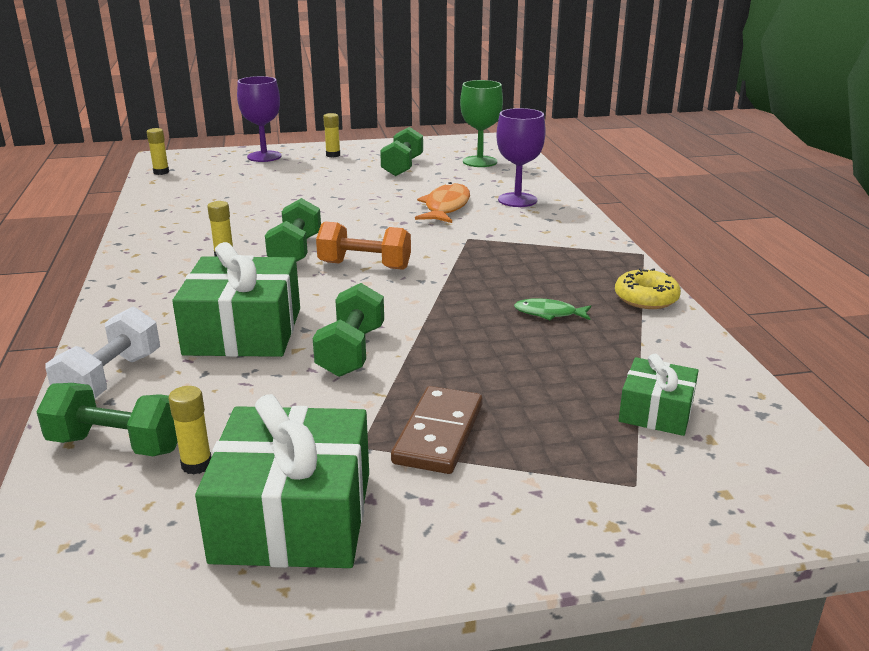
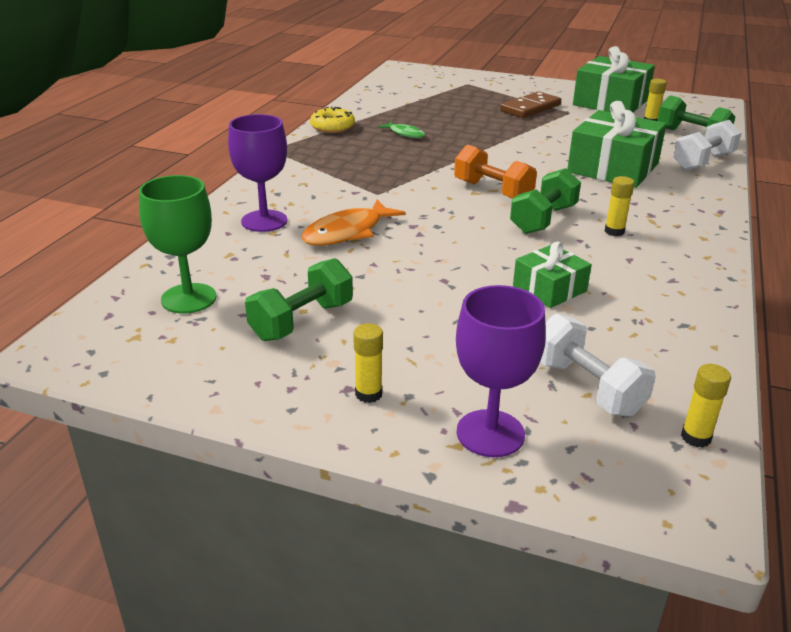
camera: 150 degrees left, 5 degrees up
green dumbbell [313,283,384,377] -> none
green gift [619,354,699,436] -> green gift moved to [513,242,592,308]
none -> white dumbbell [540,313,656,417]

